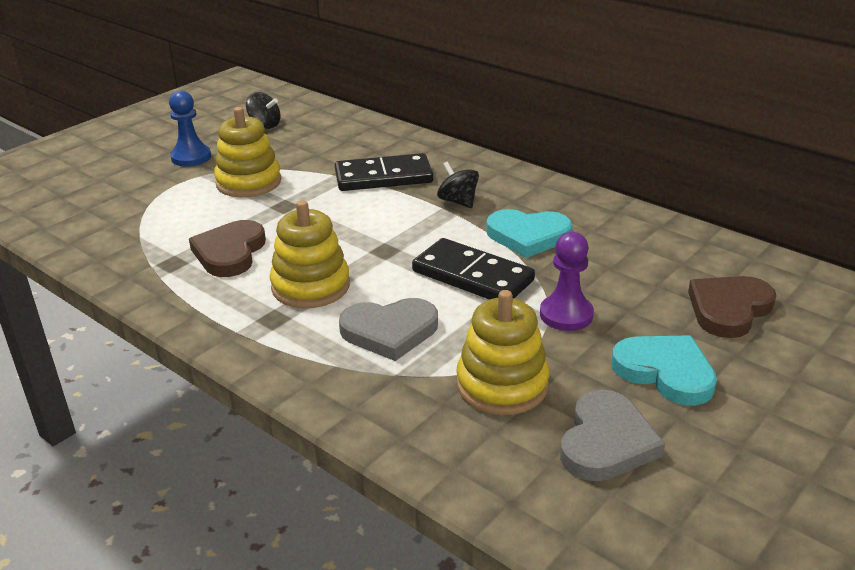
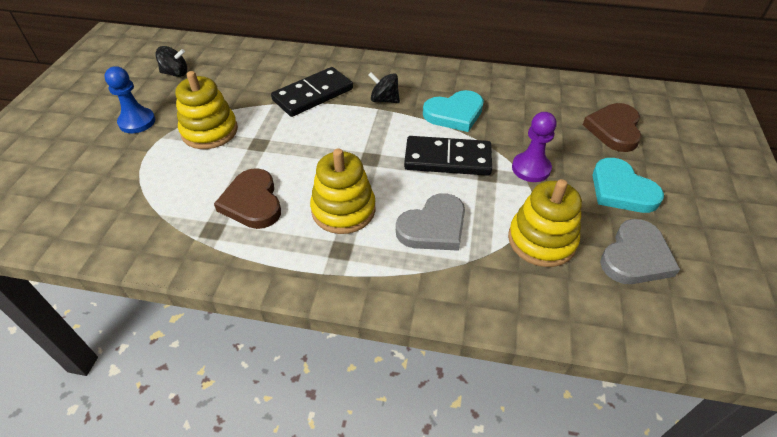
camera: 30 degrees left, 15 degrees up
grey heart [560,390,665,481] -> grey heart turned 45 degrees clockwise [600,219,680,284]
turquoise heart [611,335,717,406] -> turquoise heart turned 135 degrees counterclockwise [592,158,664,213]

